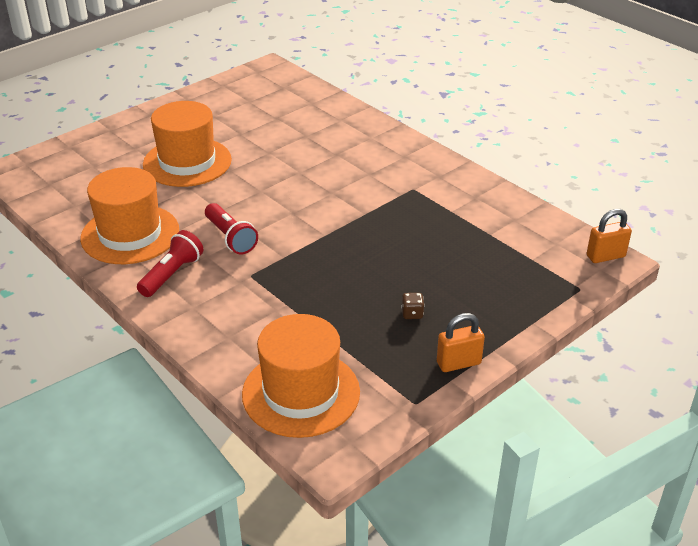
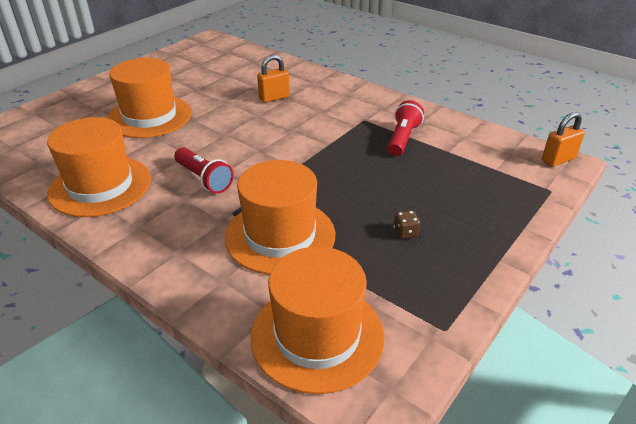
camera: 10 degrees left, 0 degrees up
red flashlight [137,230,203,297] -> red flashlight moved to [387,100,424,156]
orange padlock [437,313,485,372] -> orange padlock moved to [257,55,290,103]
none -> orange hat [225,160,335,275]

